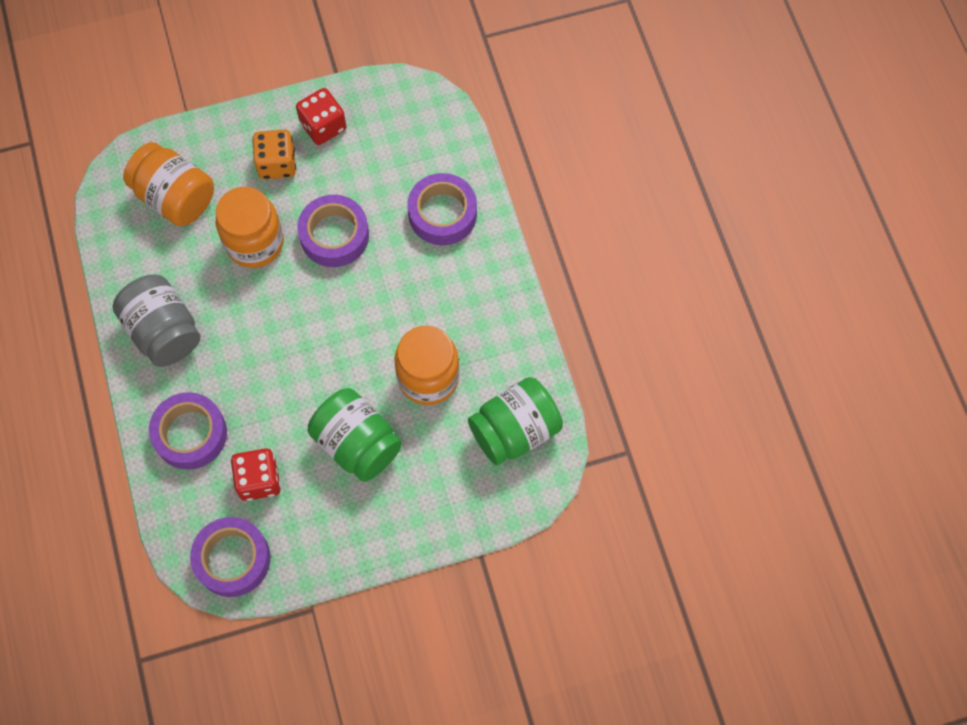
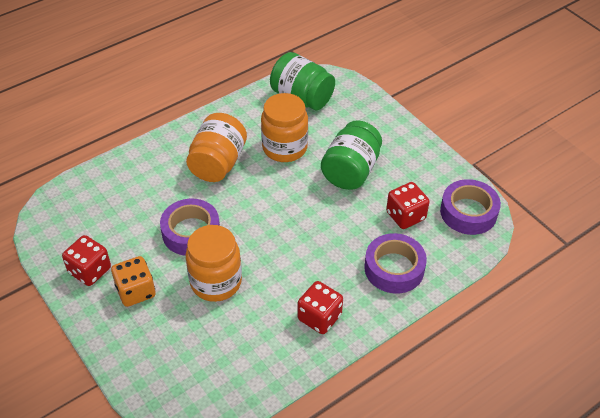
camera: 110 degrees left, 20 degrees down
grey jar [113,275,200,367] -> red dice [298,281,343,334]
orange jar [123,142,214,226] -> orange jar moved to [186,113,247,182]
purple tape [407,173,477,245] -> none

